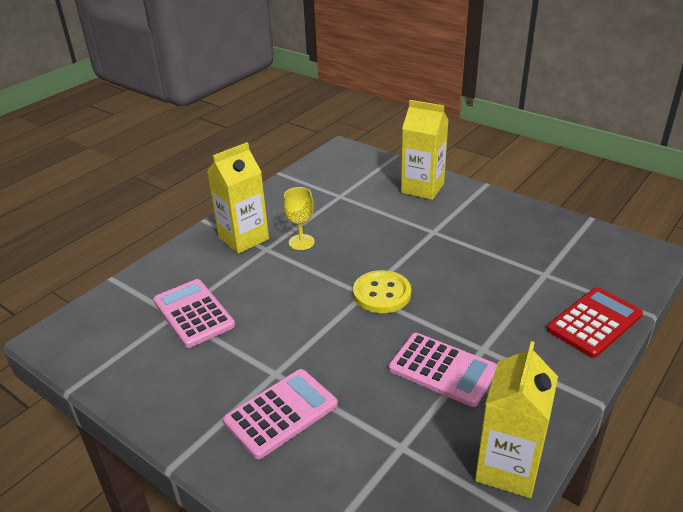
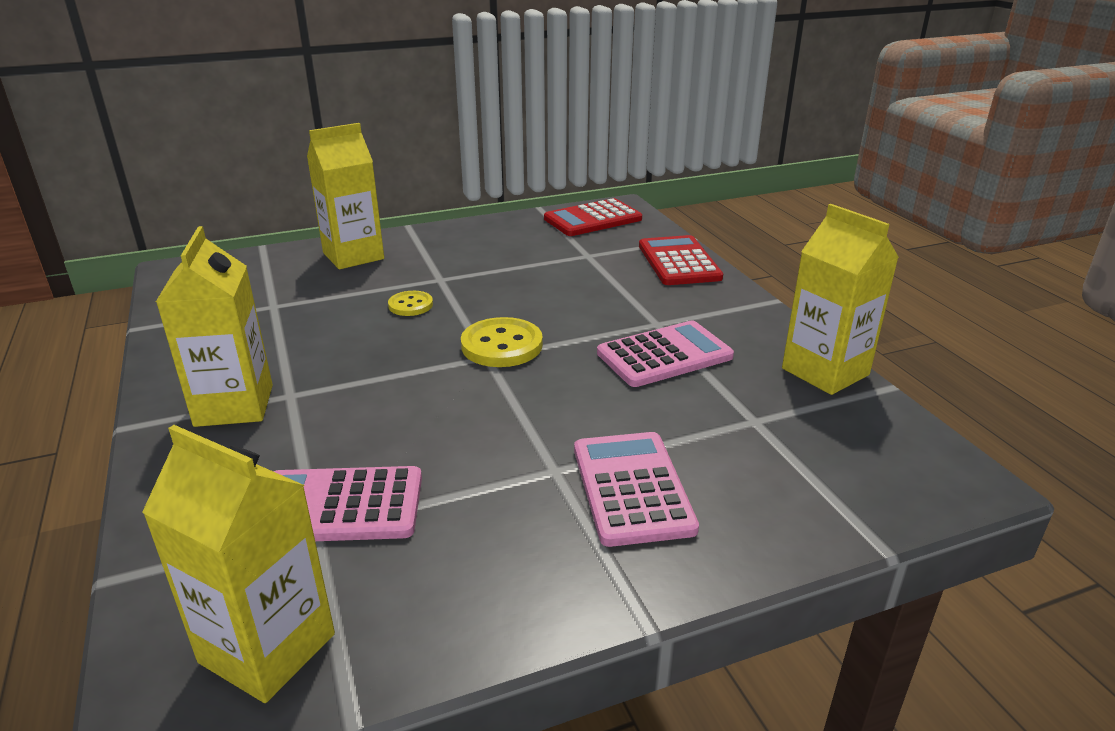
camera: 60 degrees left, 5 degrees down
yellow goblet [283,187,315,250] -> none
none -> yellow carton [142,425,335,703]
none -> yellow button [388,291,433,316]
none -> red calculator [544,198,642,236]

